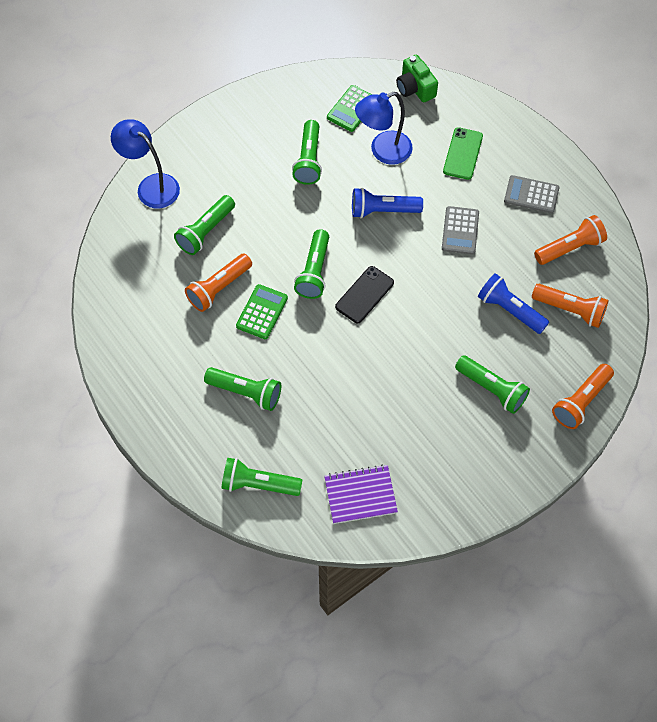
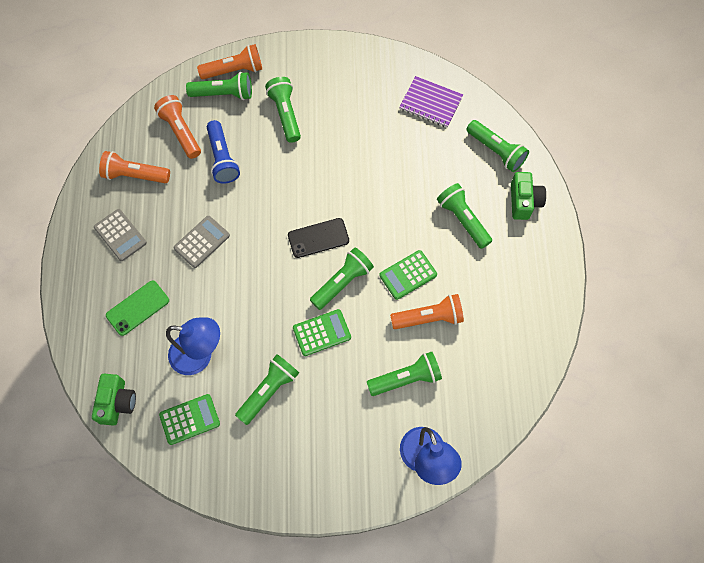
camera: 145 degrees left, 5 degrees up
blue flashlight [352,188,423,218] -> none
none -> green flashlight [186,72,252,100]
none -> green calculator [293,309,351,356]
none -> green camera [511,172,546,220]

